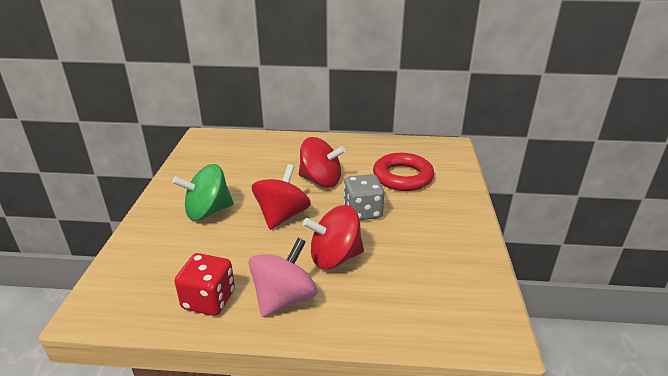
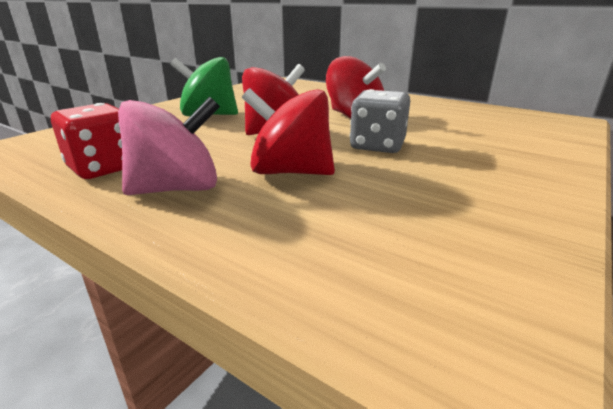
camera: 30 degrees right, 5 degrees down
red ring [373,153,434,191] -> none

